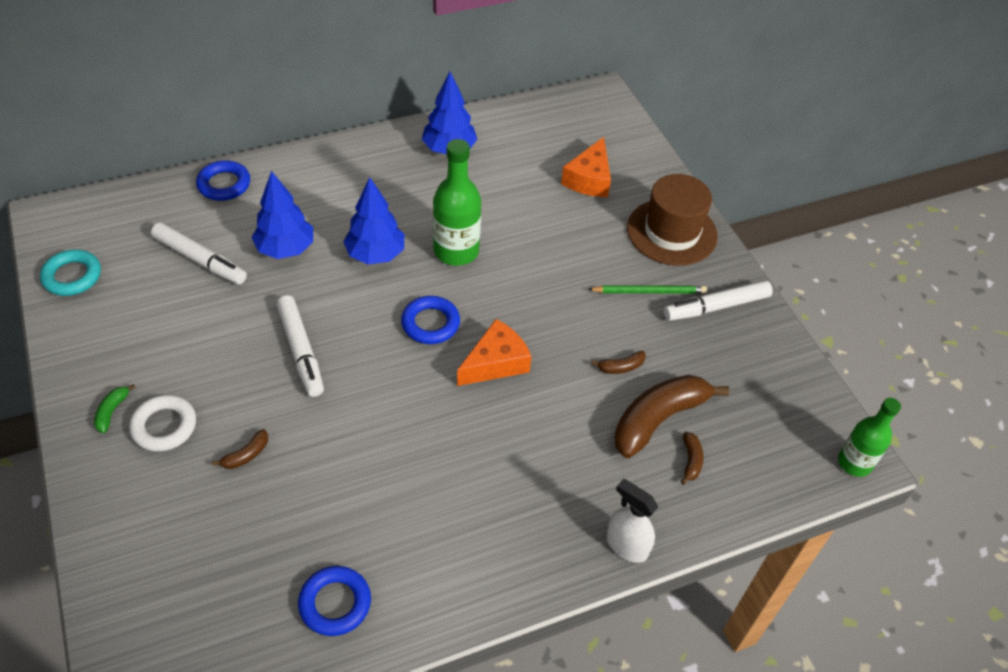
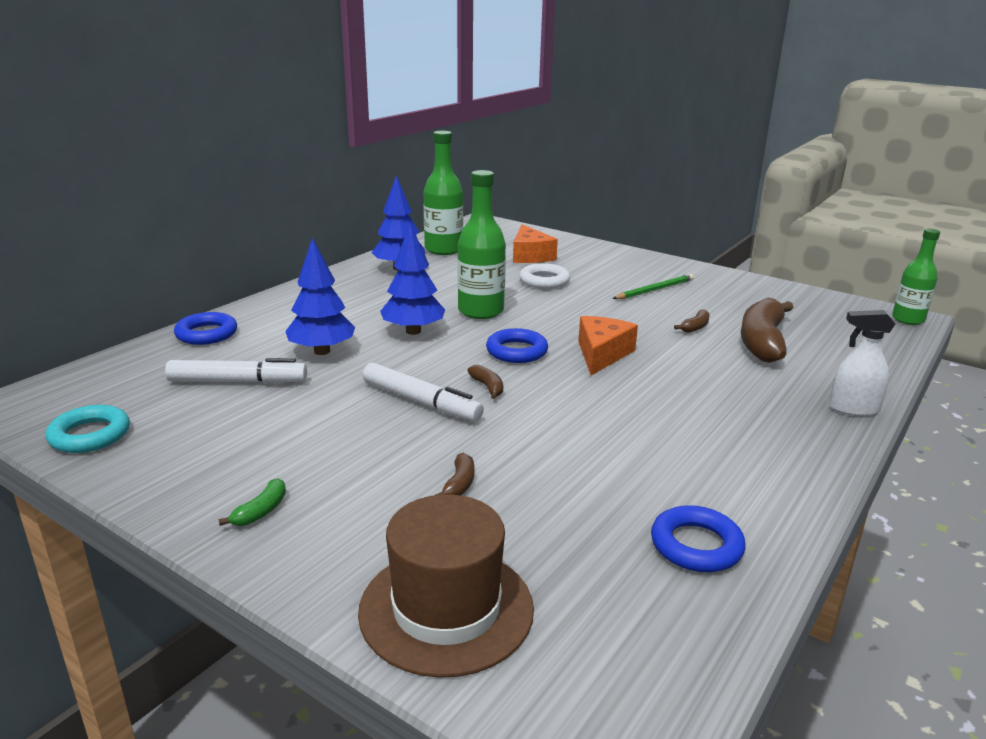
camera: 30 degrees left, 25 degrees down
green banana [94,384,136,433] -> green banana turned 135 degrees counterclockwise [219,478,286,526]
white ring [129,395,196,452] -> white ring moved to [519,263,570,289]
brown hat [627,174,718,266] -> brown hat moved to [358,494,534,678]
white marker [664,280,773,321] -> none
brown banana [681,432,703,485] -> brown banana moved to [467,365,503,399]
none -> green bottle [423,131,463,255]

